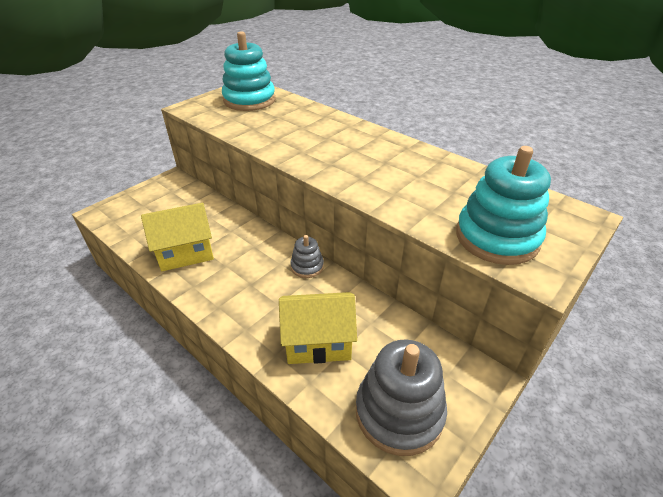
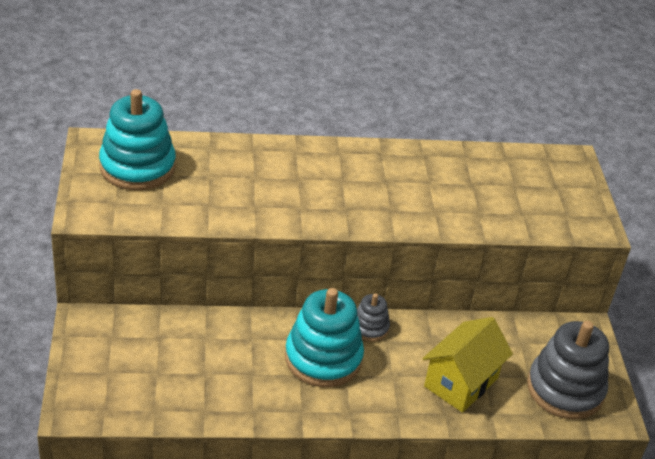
camera: 50 degrees left, 0 degrees up
yellow house [141,203,214,271] -> none
turquoise stacking toy [456,146,551,265] -> turquoise stacking toy moved to [285,288,364,387]

